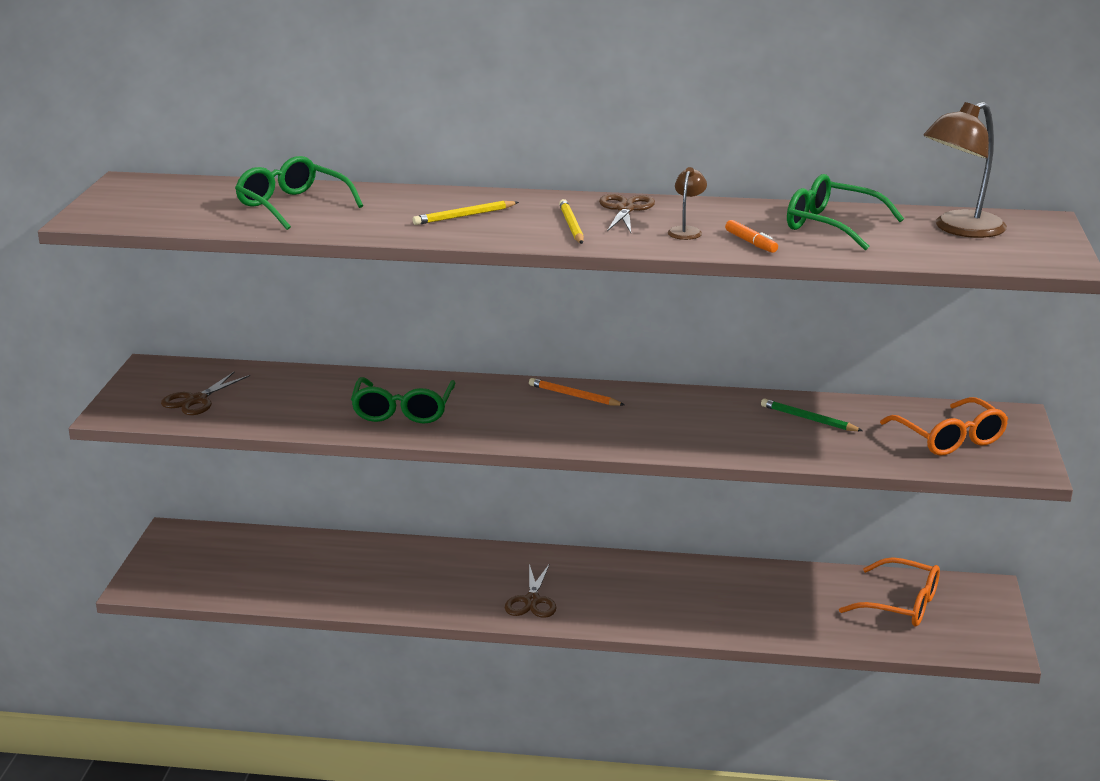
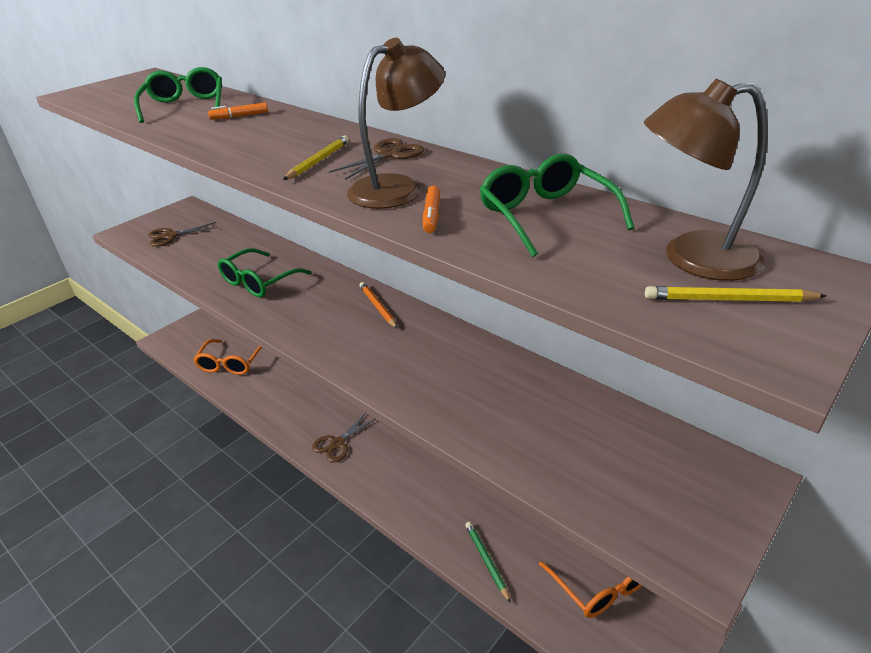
camera: 35 degrees right, 10 degrees up
yellow pencil [413,201,519,225] -> yellow pencil moved to [645,286,827,302]
brown lamp [668,167,707,240] -> brown lamp [347,38,445,209], size x2.03
green pencil [761,399,863,431] -> green pencil moved to [465,521,511,603]
orange glasses [880,397,1008,456] -> orange glasses moved to [193,339,262,375]
none -> orange marker [208,102,268,120]

